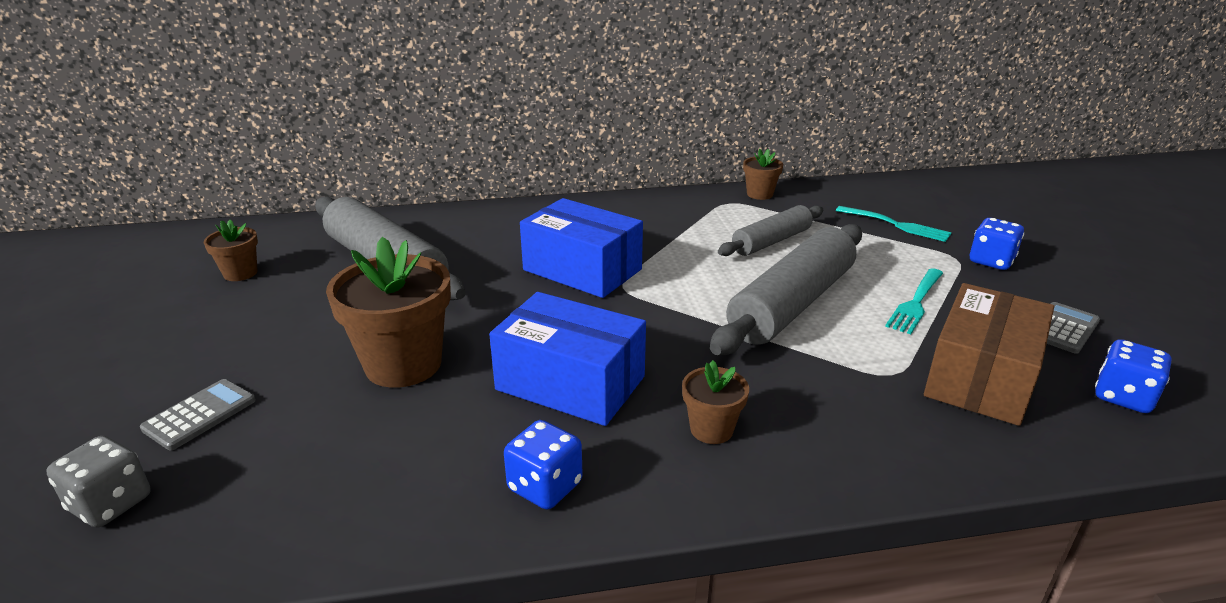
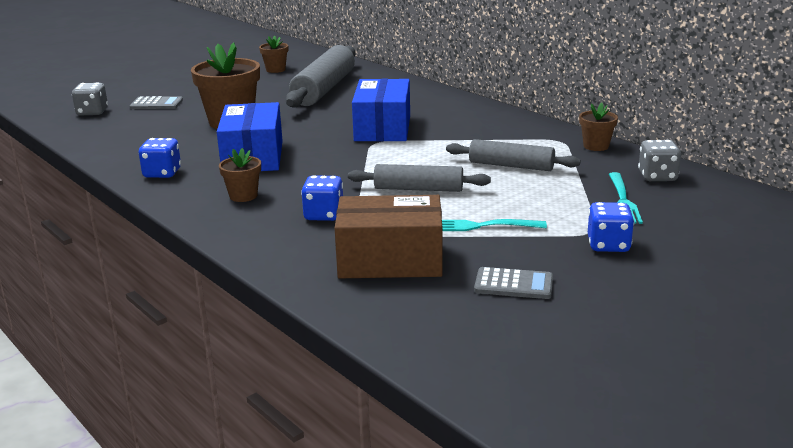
camera: 60 degrees right, 5 degrees down
grey rolling pin [710,224,862,355] -> grey rolling pin [348,164,491,192], size x0.59
blue dice [1095,339,1171,413] -> blue dice moved to [301,175,343,221]
none -> grey dice [638,140,681,181]

